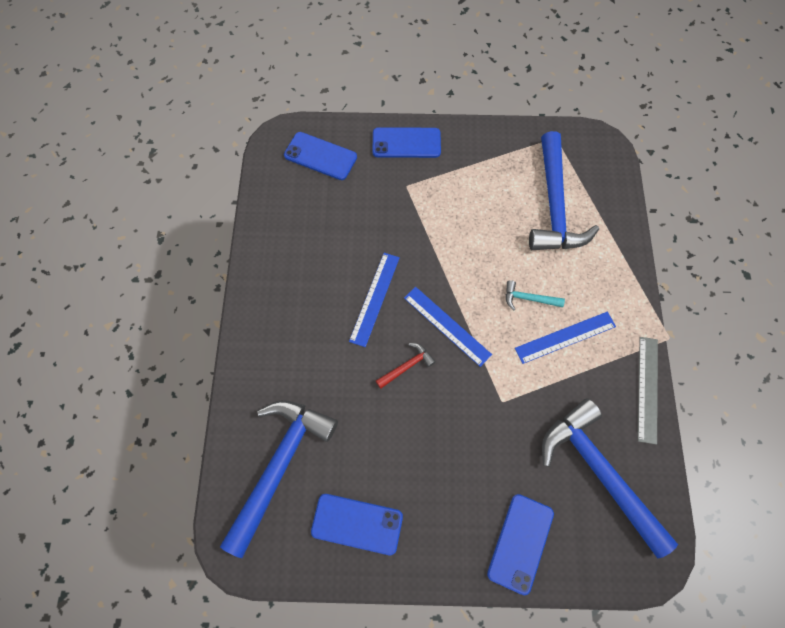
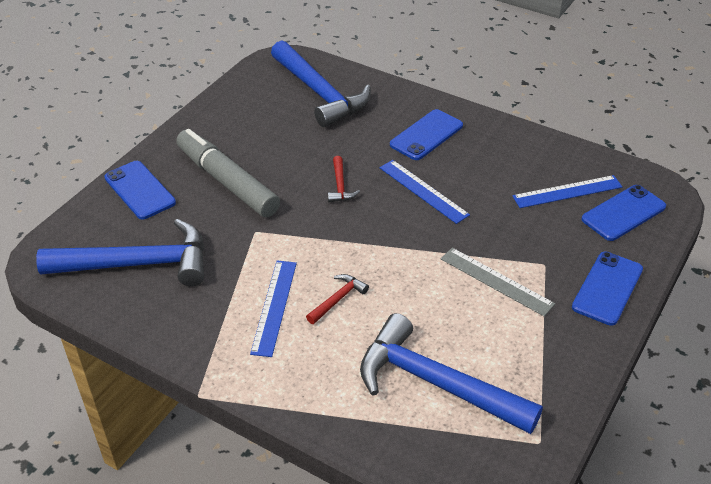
camera: 120 degrees right, 25 degrees down
blue phone [311,494,403,555] -> blue phone moved to [390,109,463,160]
blue ruler [404,287,492,367] -> blue ruler moved to [512,175,622,208]
turquoise hammer [506,280,565,310] -> red hammer [306,274,369,324]
grey ruler [638,337,658,445] -> grey ruler moved to [441,248,555,316]
none -> grey marker [176,129,280,217]

